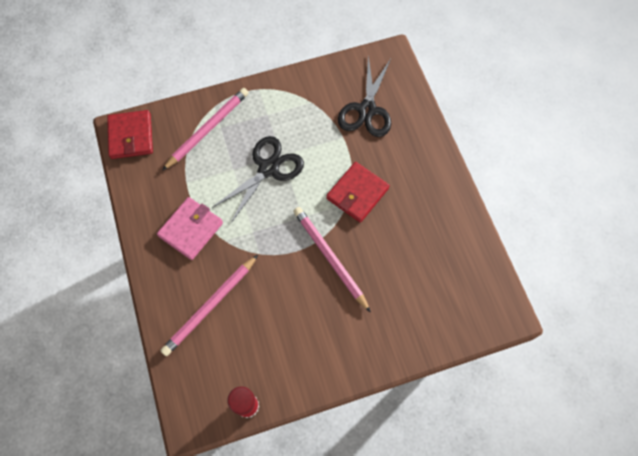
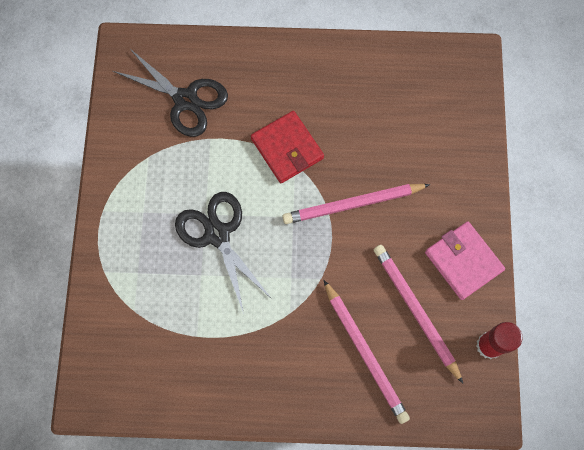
camera: 70 degrees left, 5 degrees up
red wallet [107,110,153,159] -> none
pink wallet [157,197,223,260] -> pink wallet moved to [425,222,505,300]
pink pencil [162,88,249,171] -> pink pencil moved to [374,245,463,384]

